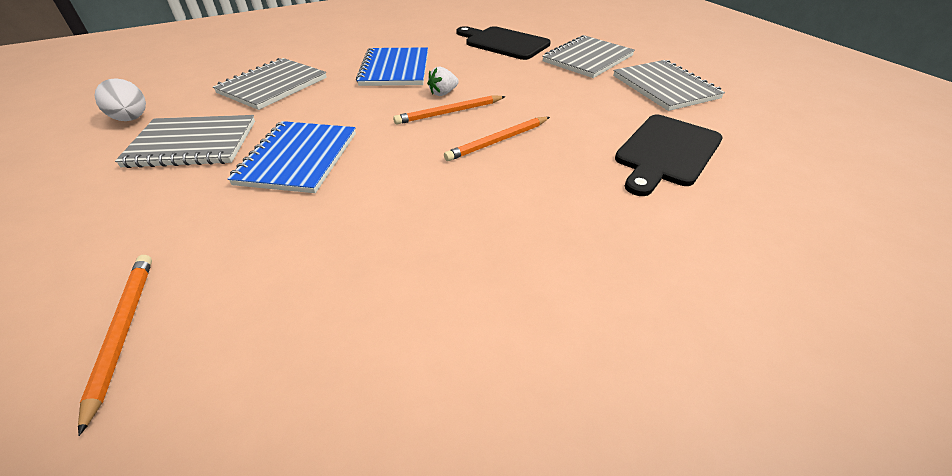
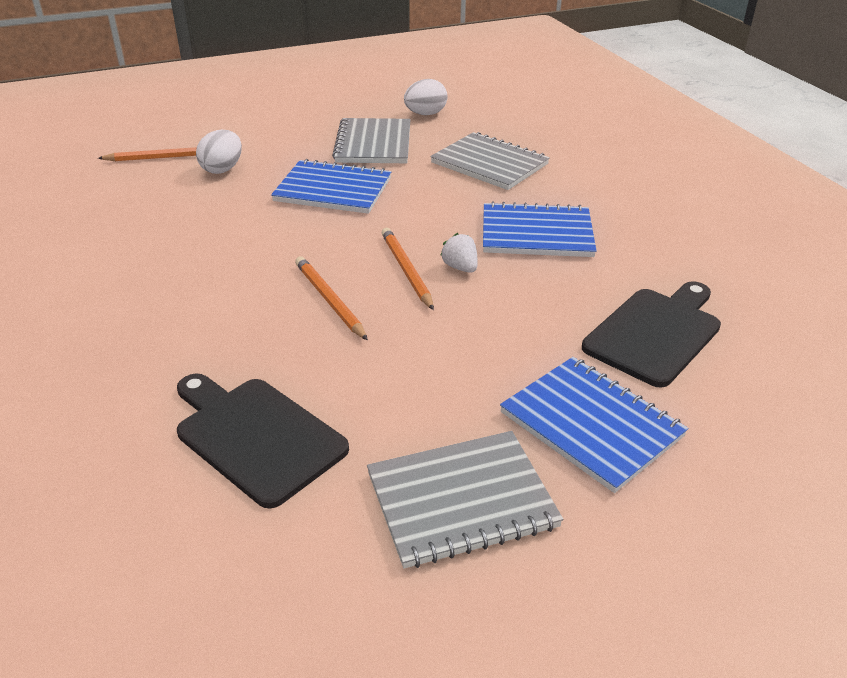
camera: 95 degrees right, 5 degrees down
grey notebook [542,35,635,78] -> blue notebook [500,357,688,493]
none -> white egg [196,130,242,174]

